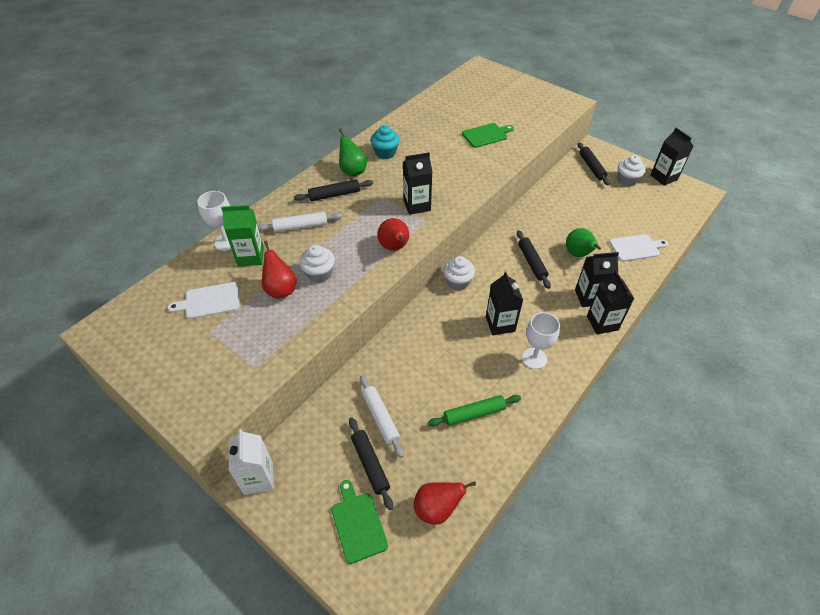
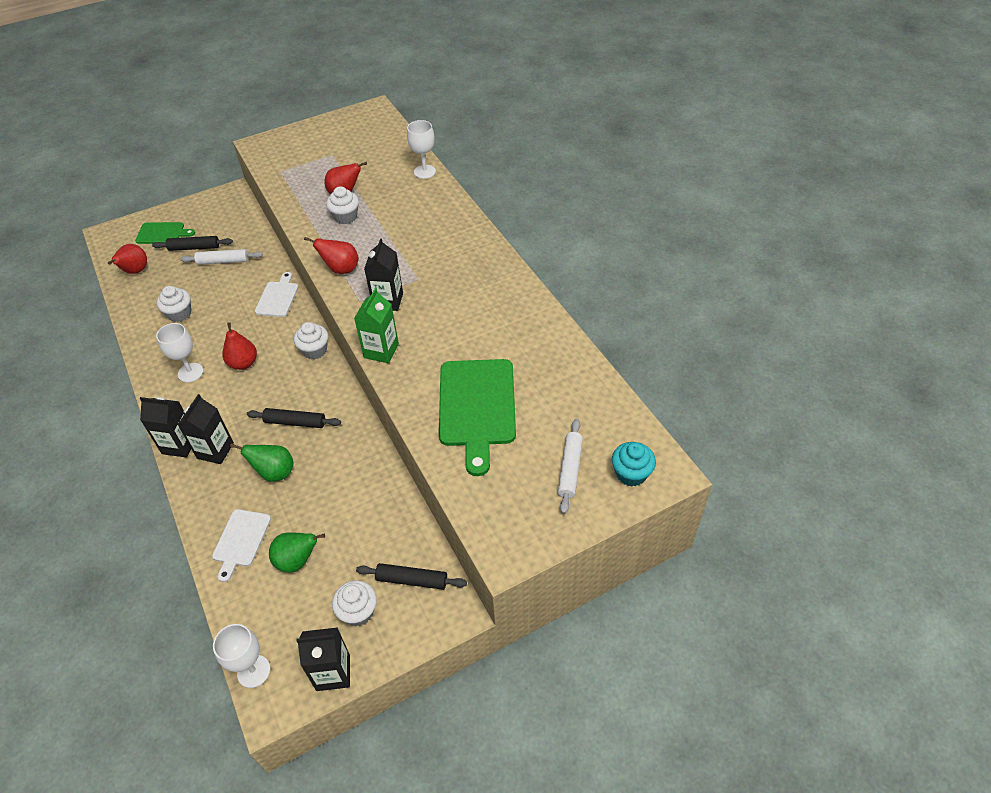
camera: 115 degrees right, 0 degrees up
white cutting board [168,282,240,319] -> white cutting board moved to [255,272,298,317]
green carton [221,205,264,267] -> green carton moved to [354,288,399,363]
white carton [229,429,274,495] -> none
white rolling pin [258,212,342,232] -> white rolling pin moved to [558,419,583,514]
black rolling pin [294,179,373,201] -> none
green pear [339,129,367,176] -> green pear moved to [269,532,325,573]
turquoise cupcake [371,125,399,159] -> turquoise cupcake moved to [612,442,656,487]
green rolling pin [428,395,521,426] -> white cupcake [156,286,191,322]
green cutting board [462,123,514,148] -> green cutting board [439,359,516,476], size x1.85
black carton [486,272,523,335] -> red pear [223,322,257,370]
none -> white goblet [213,624,270,688]

